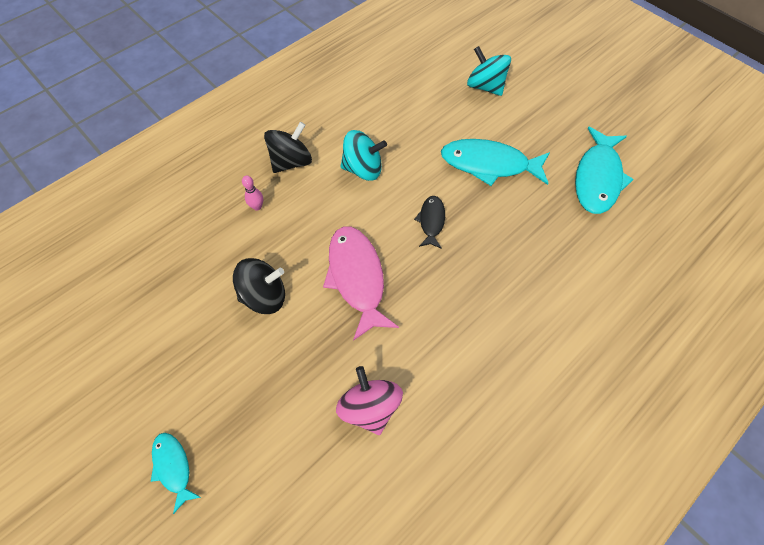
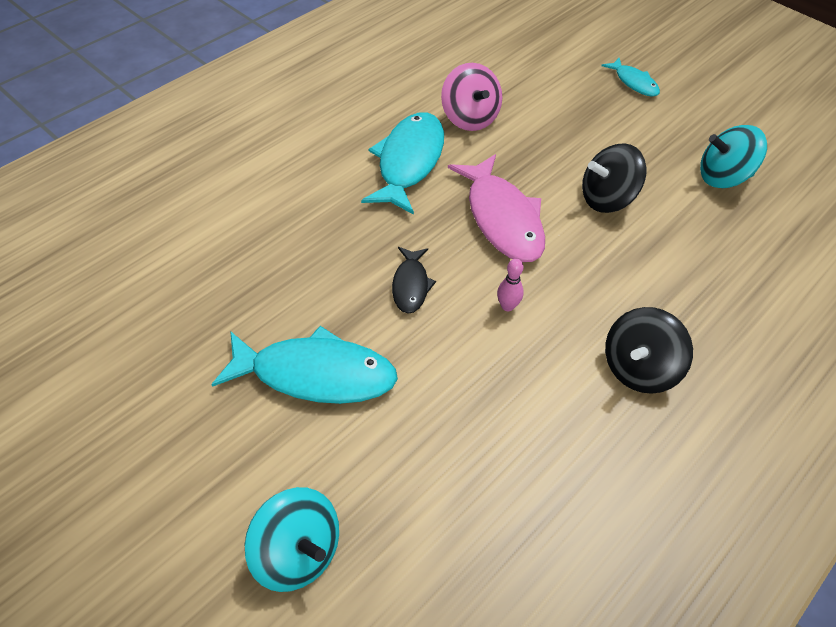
camera: 175 degrees right, 10 degrees down
pink bowling pin [242,176,263,211] -> pink bowling pin moved to [497,259,524,311]
turquoise spinning top [340,130,387,181] -> turquoise spinning top moved to [700,125,767,188]
turquoise fish [575,127,634,214] -> turquoise fish moved to [361,112,444,215]

